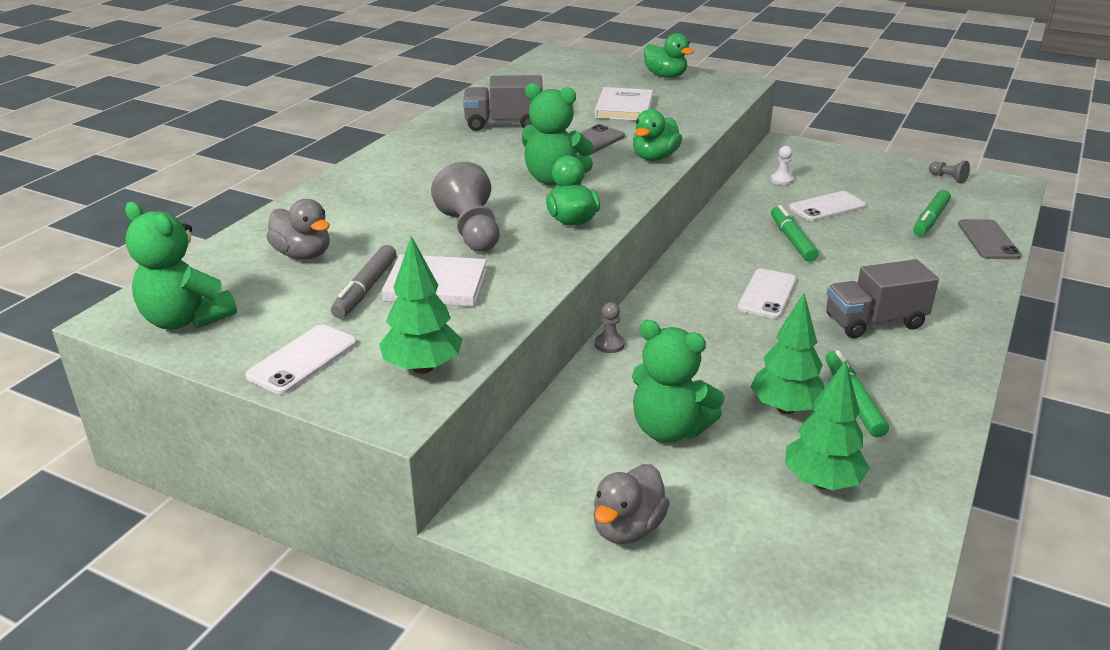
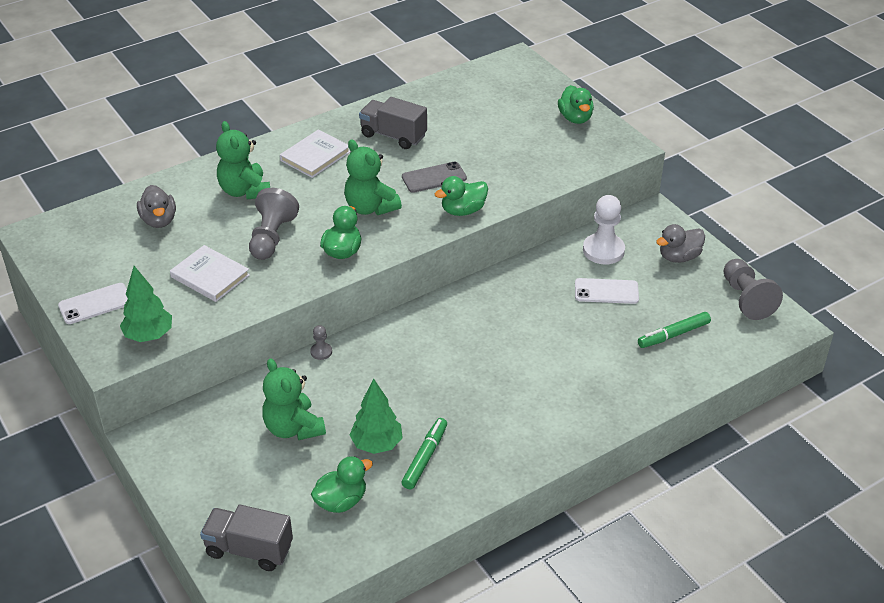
camera: 30 degrees right, 10 degrees up
green teddy bear [125,202,237,330] -> green teddy bear moved to [216,121,270,199]
grey marker [331,245,397,318] -> none
grey duck [593,464,670,544] -> grey duck moved to [656,224,705,263]
white book [595,87,653,121] -> white book moved to [280,129,350,178]
white phone [738,268,797,319] -> none
white pawn [770,146,794,185] -> white pawn [583,195,625,265], size x2.10
green marker [771,205,818,262] -> none
green tree [785,360,870,490] -> green duck [311,456,373,513]
grey truck [826,259,939,338] -> grey truck moved to [200,505,293,571]
grey pawn [929,160,970,184] -> grey pawn [723,259,783,320], size x2.10
grey phone [958,219,1022,259] -> none

